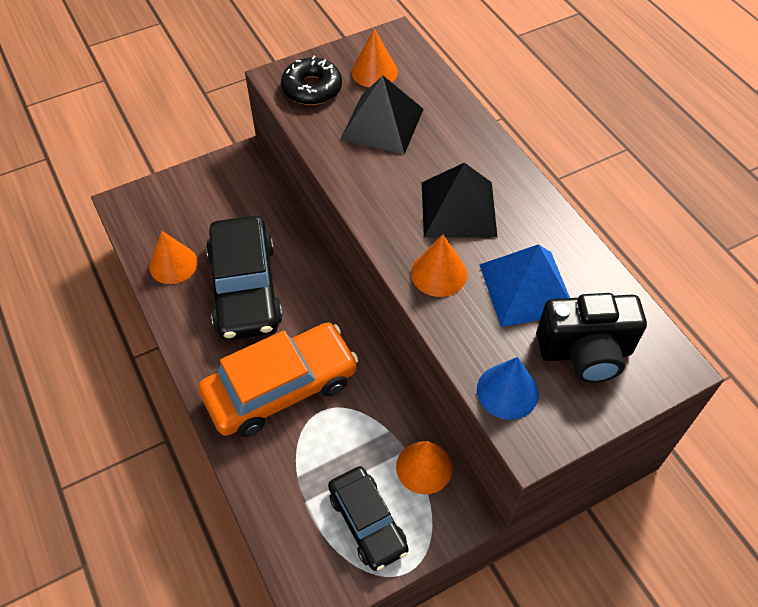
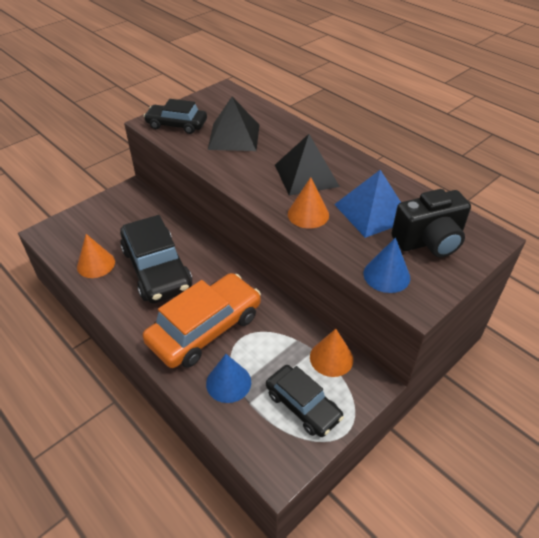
camera: 15 degrees left, 10 degrees down
black donut [281,56,342,105] -> black car [143,99,207,134]
orange cone [351,29,398,88] -> none
none -> blue cone [206,354,251,403]

